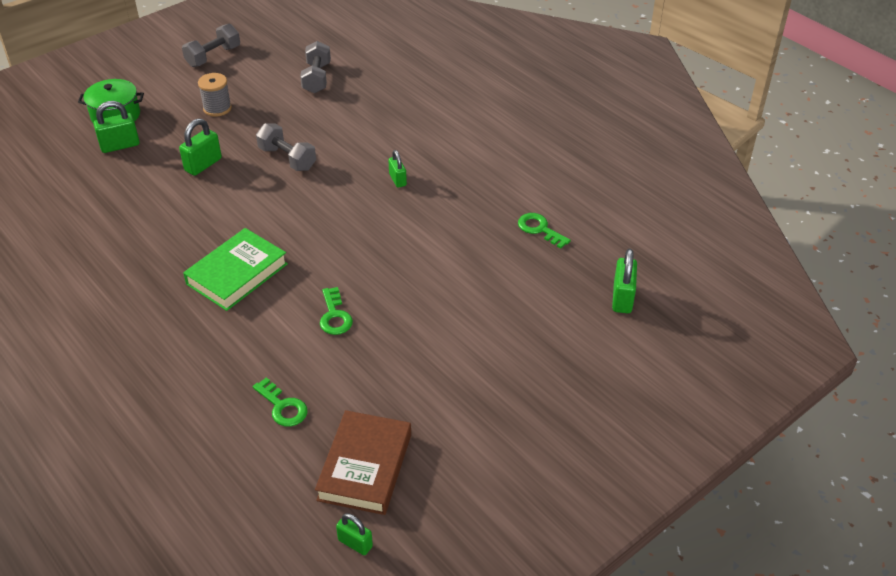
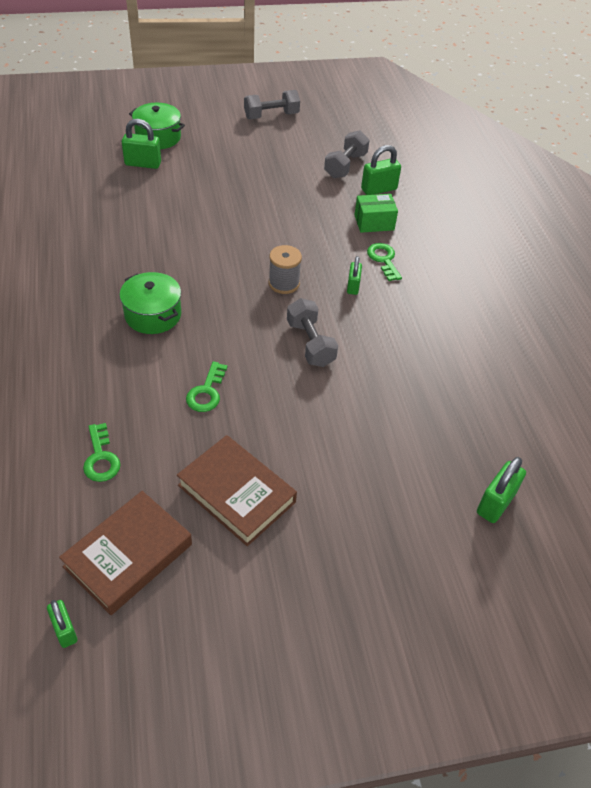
camera: 25 degrees right, 5 degrees up
green padlock [179,118,222,176] -> green padlock moved to [361,145,401,195]
green book [183,228,288,311] -> green pot [119,272,181,334]
grey spool [198,73,232,117] -> grey spool moved to [269,245,302,294]
grey dumbbell [256,123,316,171] -> grey dumbbell moved to [287,298,338,367]
green key [518,213,571,249] -> green key moved to [367,243,402,281]
none -> brown book [177,435,297,546]
none -> green box [355,194,398,233]

